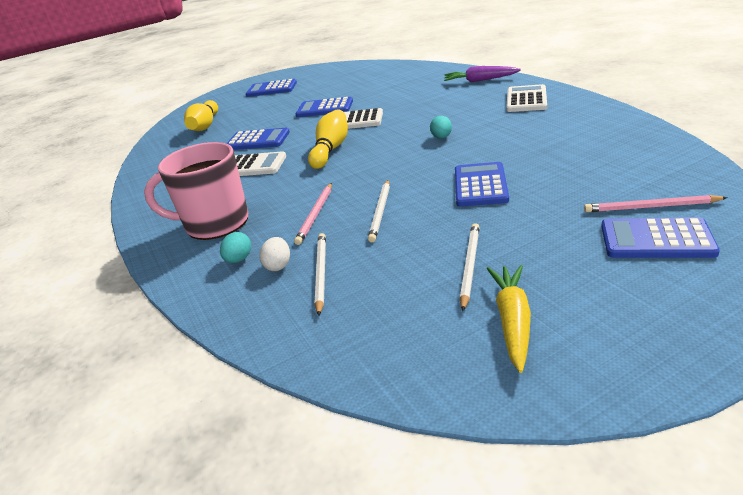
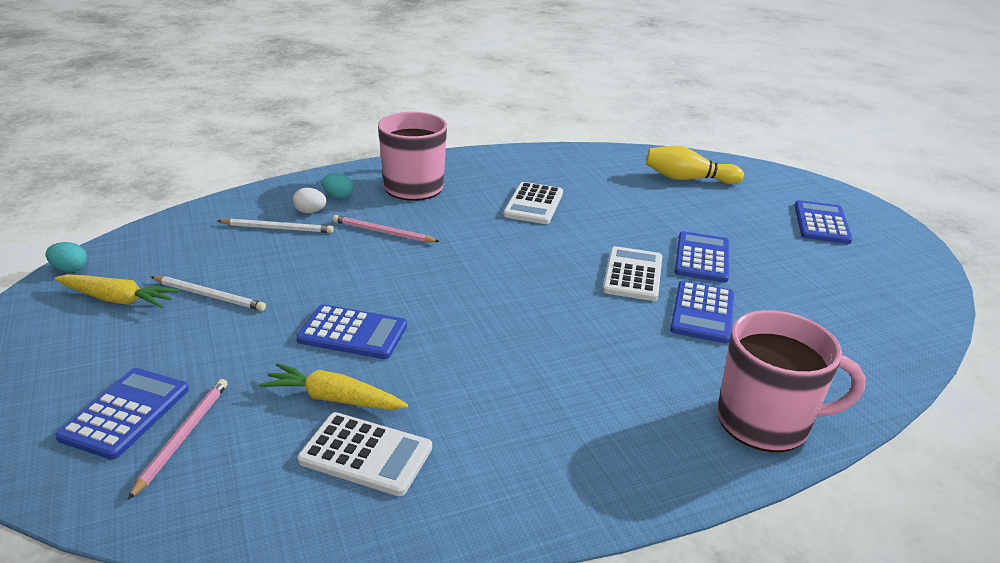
camera: 90 degrees right, 0 degrees up
blue calculator [226,128,290,150] -> blue calculator moved to [670,281,734,344]
yellow bowling pin [308,109,348,169] -> none
white pencil [368,180,390,242] -> none
turquoise egg [430,116,452,139] -> turquoise egg moved to [46,242,87,272]
purple carrot [444,66,521,82] -> pink mug [717,310,866,452]
white calculator [506,84,547,112] -> white calculator moved to [297,412,432,496]
none -> yellow carrot [259,363,408,410]

